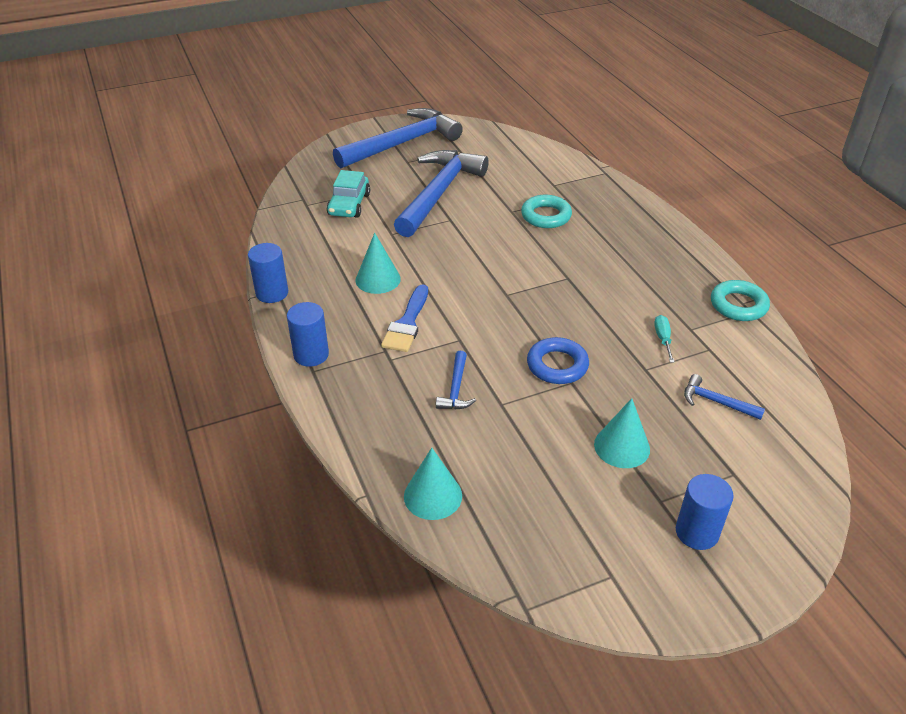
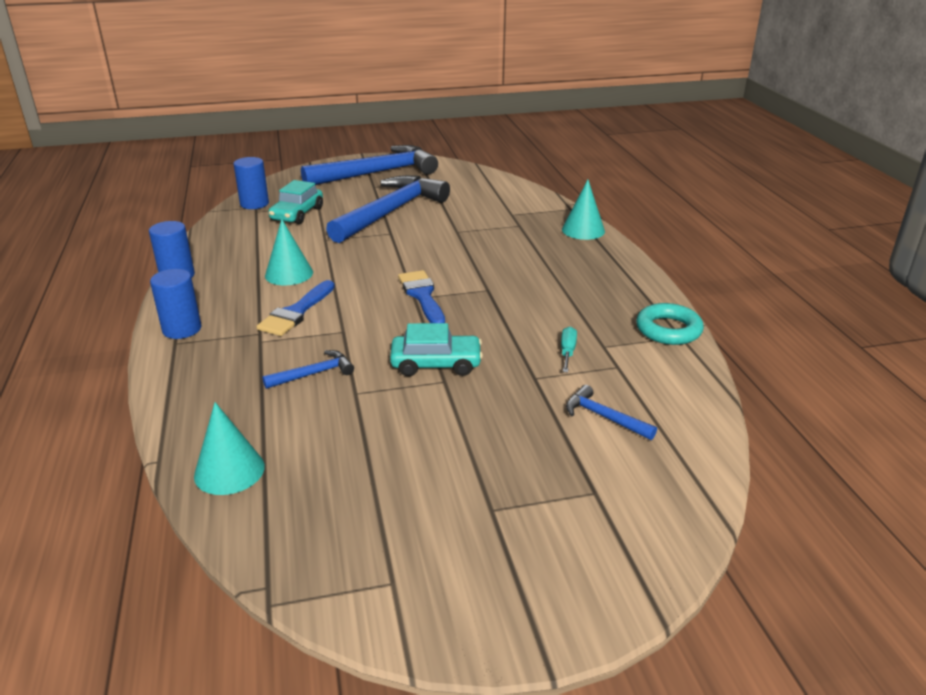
camera: 10 degrees right, 10 degrees down
blue hammer [436,351,476,409] -> blue hammer turned 135 degrees counterclockwise [262,350,354,389]
turquoise ring [521,195,572,228] -> none
blue ring [527,337,589,384] -> turquoise car [390,323,483,376]
turquoise cone [594,398,650,468] -> turquoise cone moved to [562,180,605,240]
blue cylinder [676,474,734,550] -> blue cylinder moved to [233,157,269,209]
none -> blue brush [398,270,445,323]

